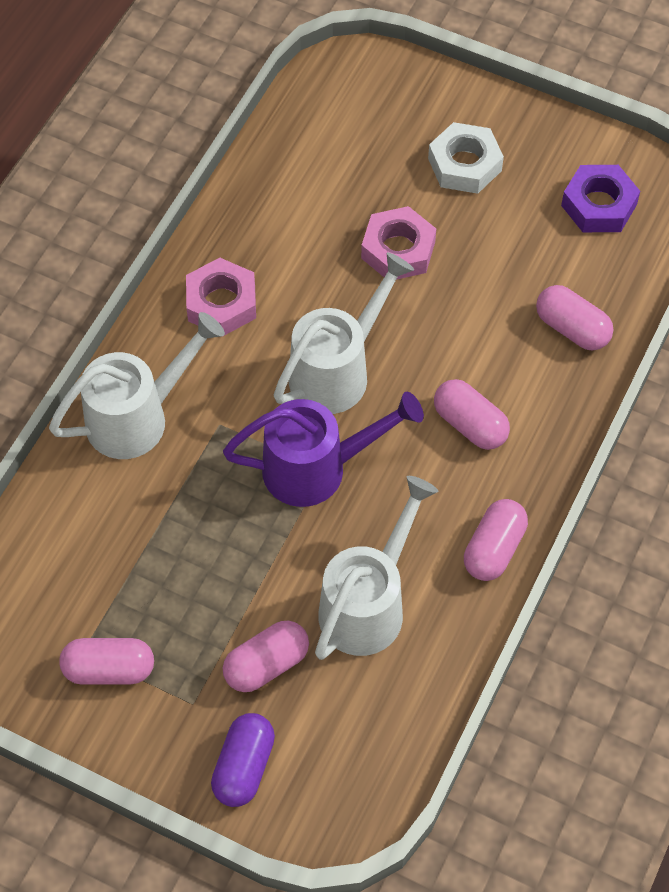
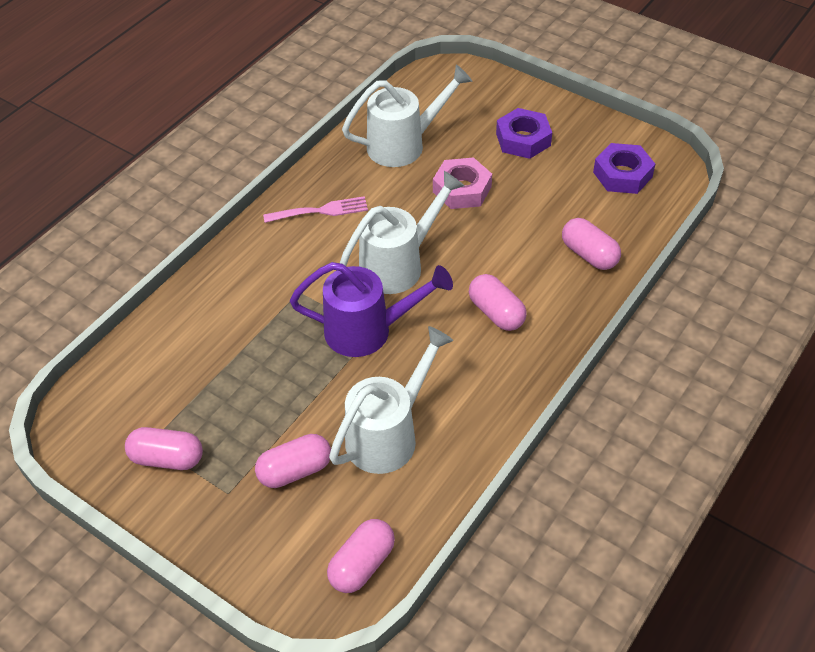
camera: 10 degrees right, 10 degrees down
white watering can [49,312,225,459] -> white watering can moved to [342,65,472,167]
pink nut [186,258,256,336] -> pink fork [263,196,368,223]
purple capsule [211,713,275,807] -> none
white nut [428,122,504,194] -> purple nut [496,108,552,159]
pink capsule [464,499,528,581] -> pink capsule moved to [327,519,395,593]

